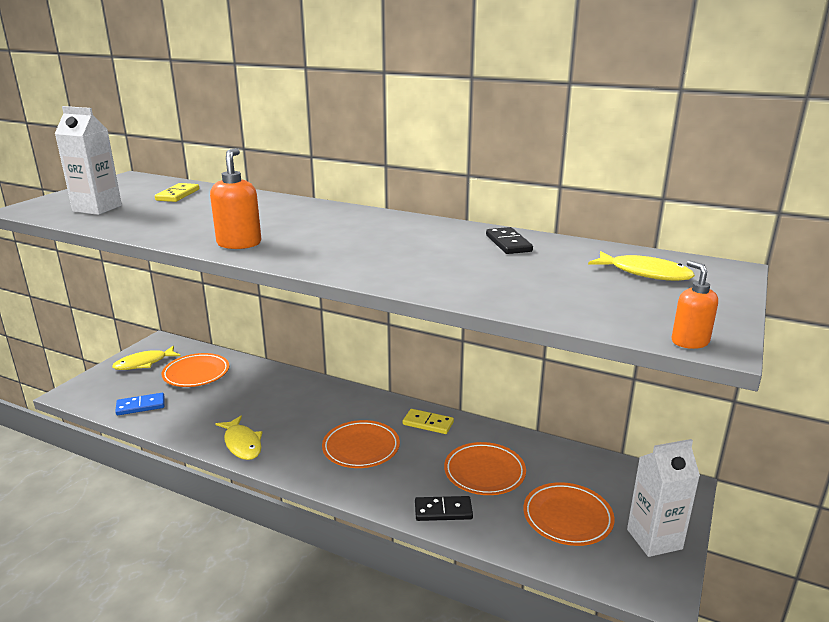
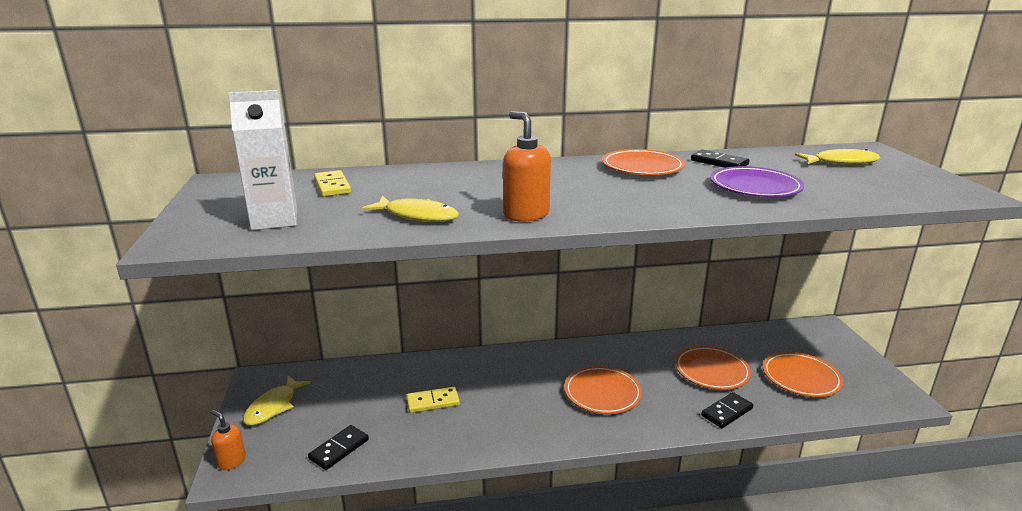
camera: 35 degrees left, 0 degrees up
blue domino [115,393,164,415] -> black domino [308,425,369,470]
orange plate [162,353,229,387] -> orange plate moved to [602,149,685,175]
yellow fish [215,416,263,460] -> yellow fish moved to [362,196,459,222]
yellow domino [403,409,454,434] -> yellow domino moved to [406,387,460,413]
white carton [627,439,700,557] -> none
orange soap dispenser [672,260,718,349] -> orange soap dispenser moved to [210,410,246,470]
none -> purple plate [710,166,804,197]

